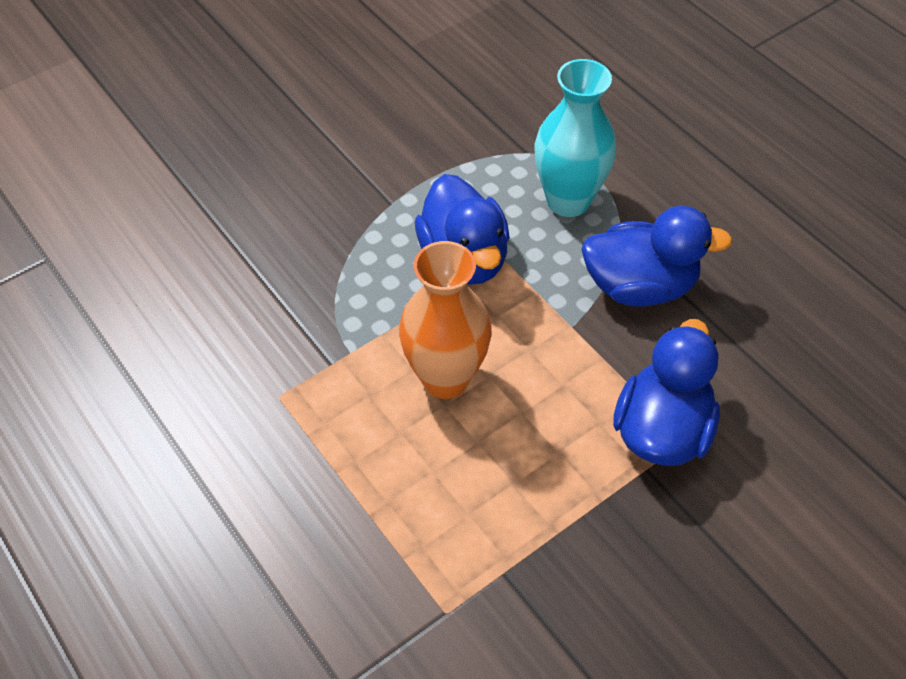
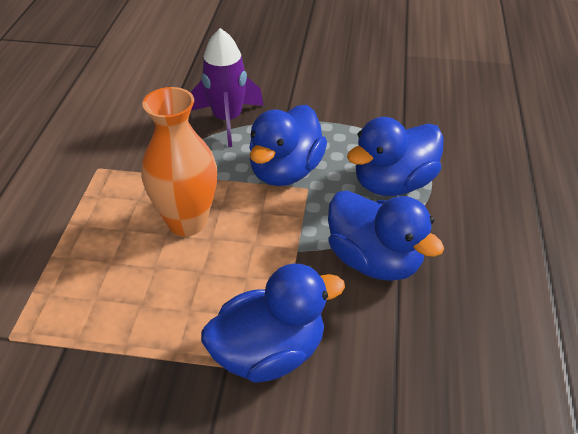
camera: 45 degrees right, 10 degrees down
turquoise vase [534,59,616,217] -> blue duck [347,117,443,196]
none -> purple rocket [190,28,264,147]

